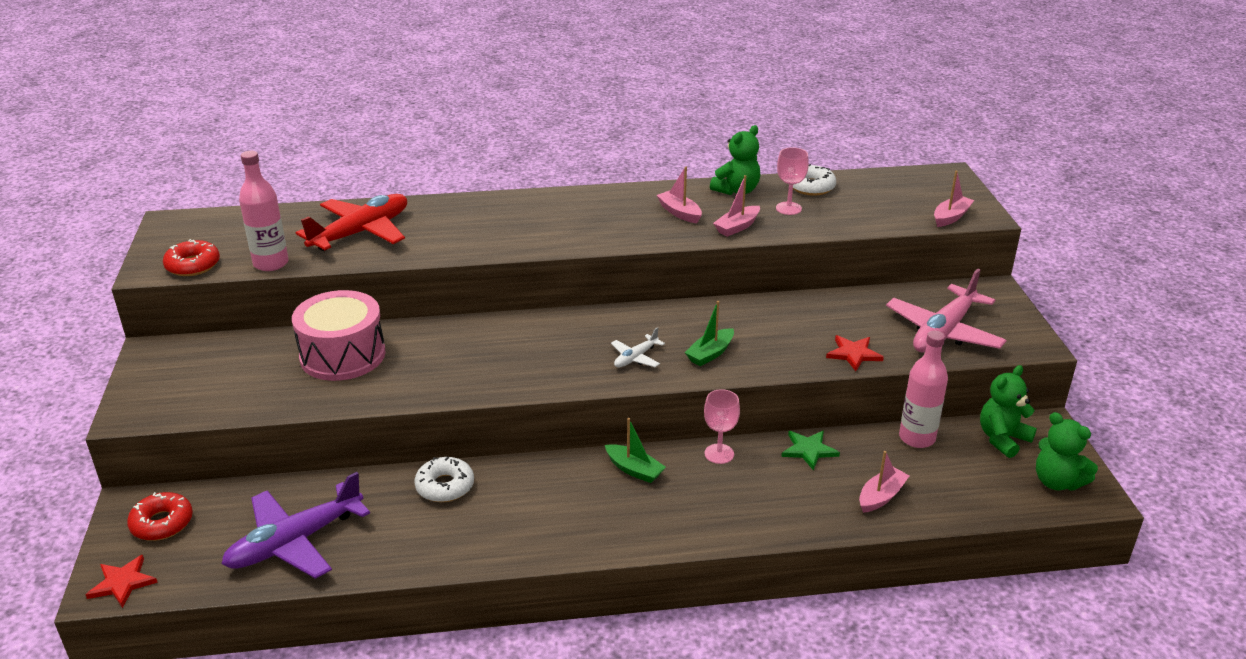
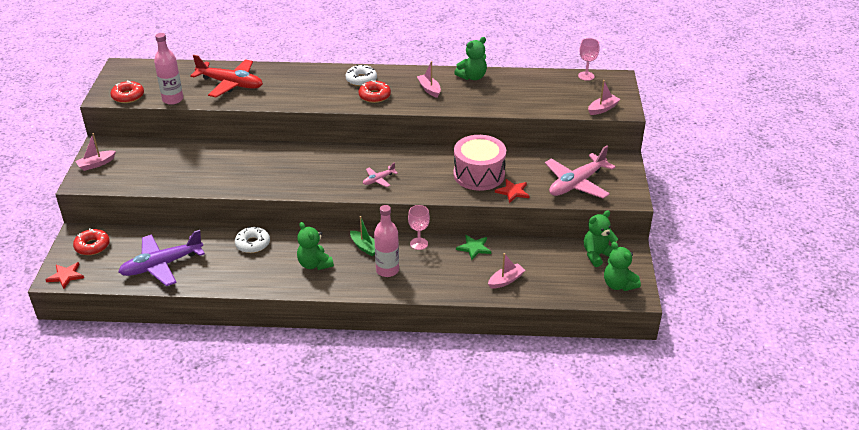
camera: 10 degrees right, 5 degrees up
pink drum [292,290,386,381] -> pink drum moved to [453,135,506,191]
red plane [296,194,407,251] -> red plane turned 60 degrees clockwise [190,55,263,97]
white plane [611,327,665,367] -> pink plane [363,162,398,187]
green boat [685,301,734,366] -> none
pink boat [713,175,760,237] -> pink boat moved to [75,133,116,171]
pink goblet [776,147,809,215] -> pink goblet moved to [578,38,599,81]
white donut [793,164,836,196] -> white donut moved to [346,64,377,86]
pink bottle [899,331,948,448] -> pink bottle moved to [374,205,399,277]
none -> green teddy bear [297,222,334,270]
none -> red donut [358,80,391,103]

